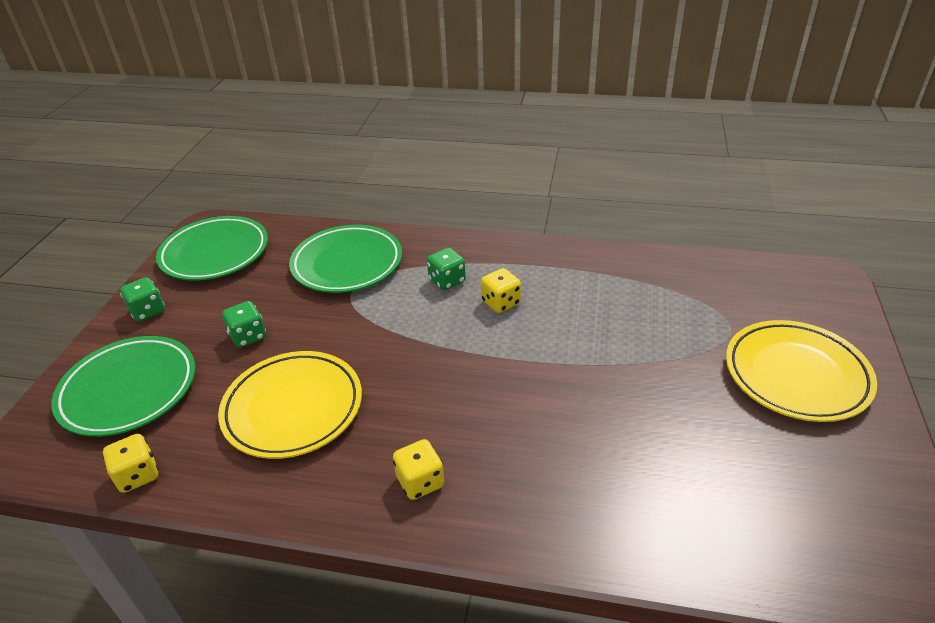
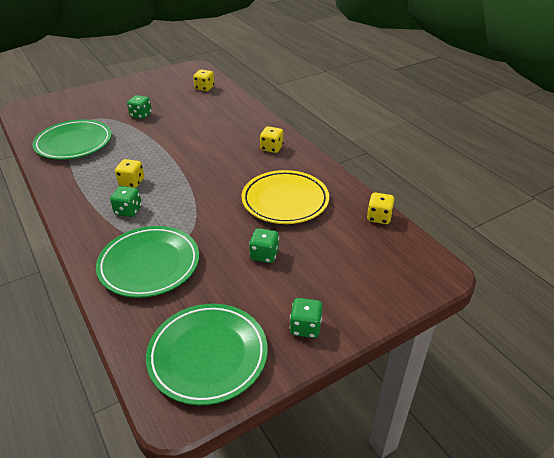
camera: 135 degrees left, 0 degrees up
green plate [51,336,195,437] -> green plate moved to [32,119,112,160]
yellow plate [726,320,877,422] -> none
none -> green dice [127,95,152,119]
none -> yellow dice [193,69,214,91]

